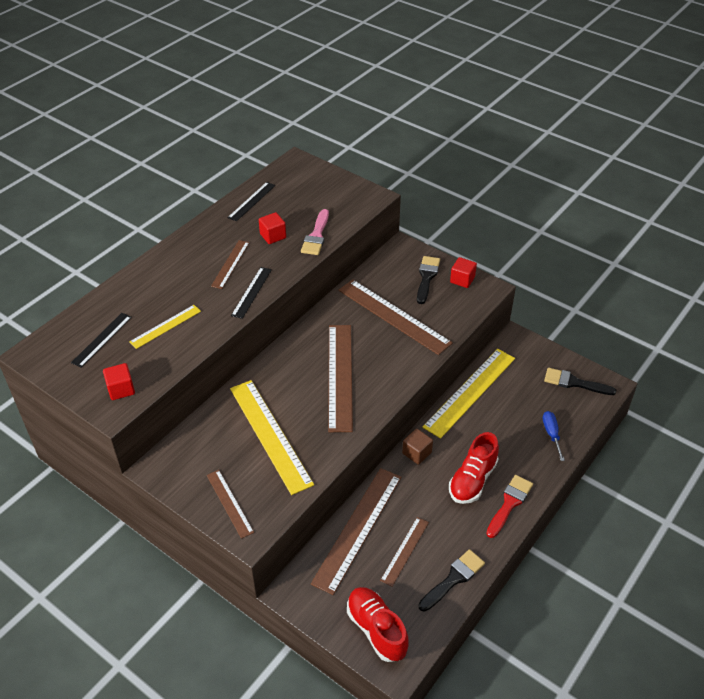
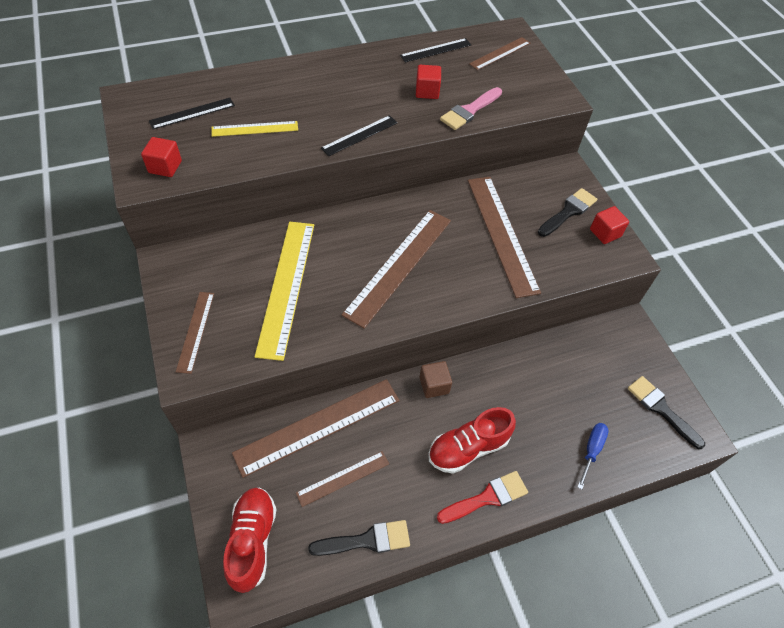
camera: 30 degrees right, 10 degrees up
brown ruler [211,240,250,289] -> brown ruler moved to [469,37,530,70]
yellow ruler [422,349,515,439] -> none

